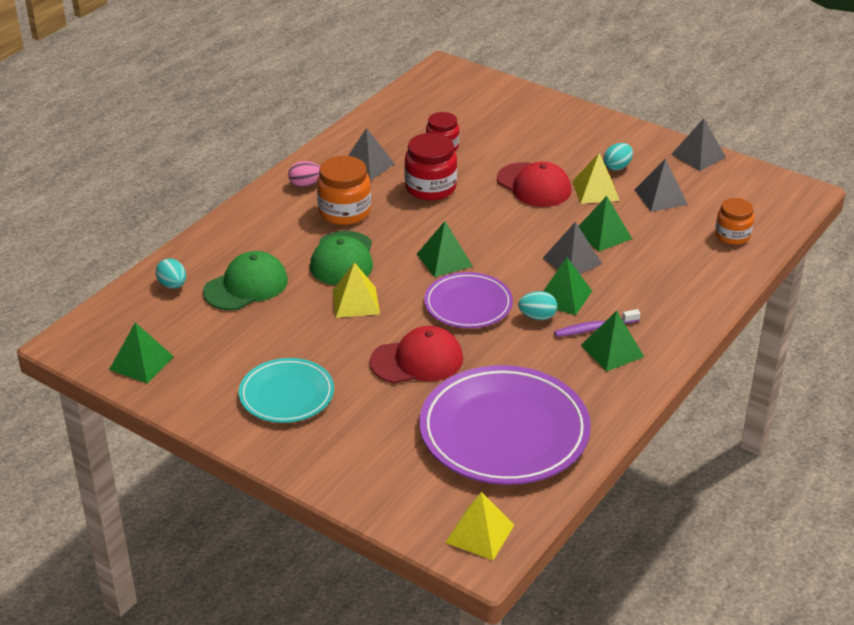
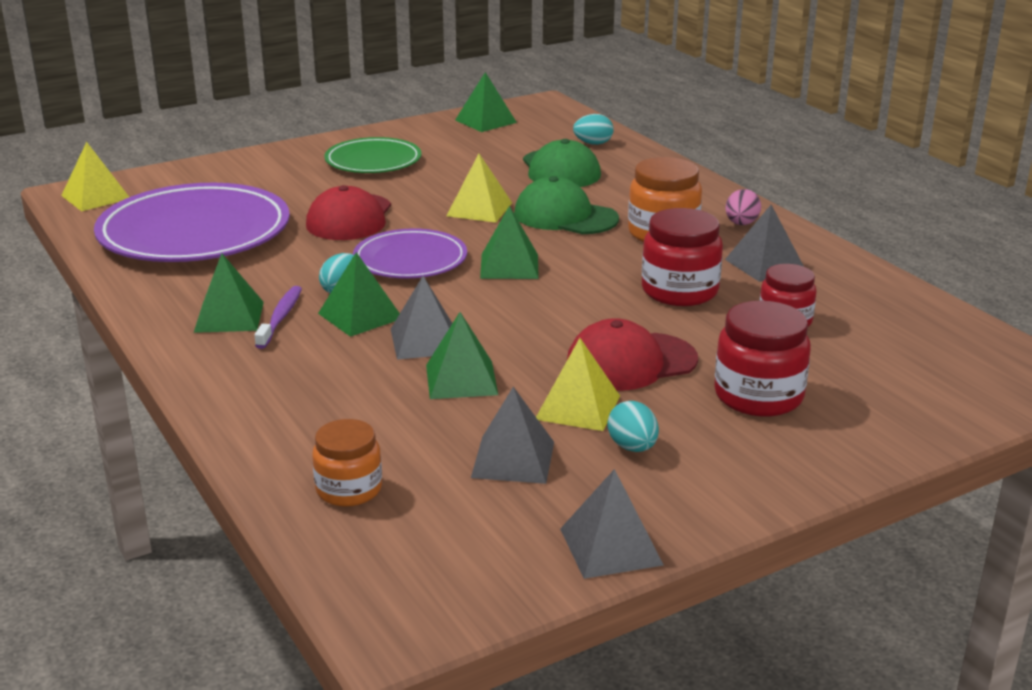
camera: 115 degrees right, 10 degrees down
turquoise plate [239,358,334,423] -> green plate [325,137,421,173]
none -> red jar [714,301,811,416]

